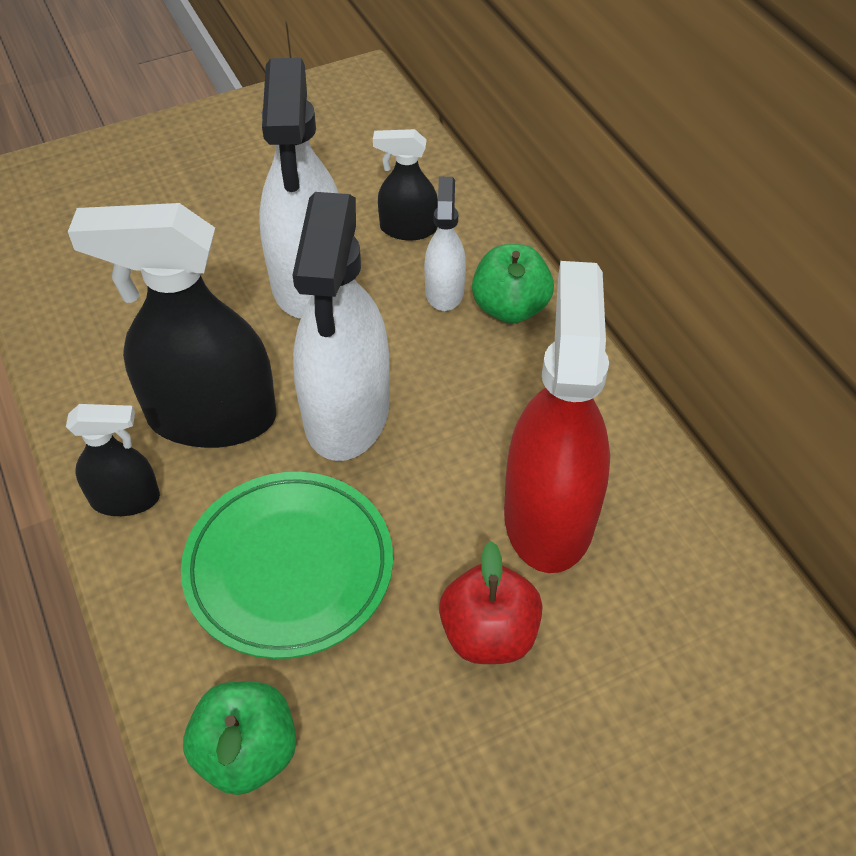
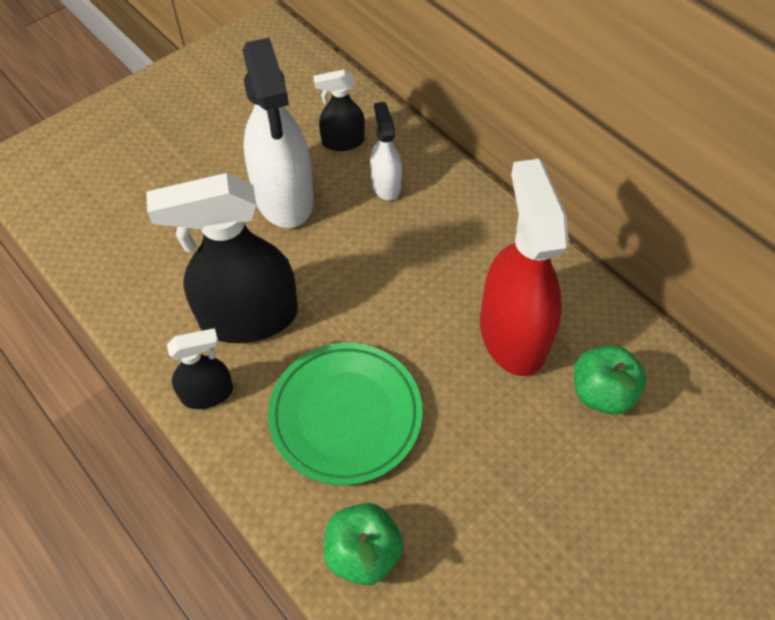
camera: 15 degrees left, 5 degrees up
white spray bottle [293,192,390,461] -> none
red apple [439,541,542,664] -> none
green apple [472,244,554,324] -> green apple moved to [574,345,647,415]

